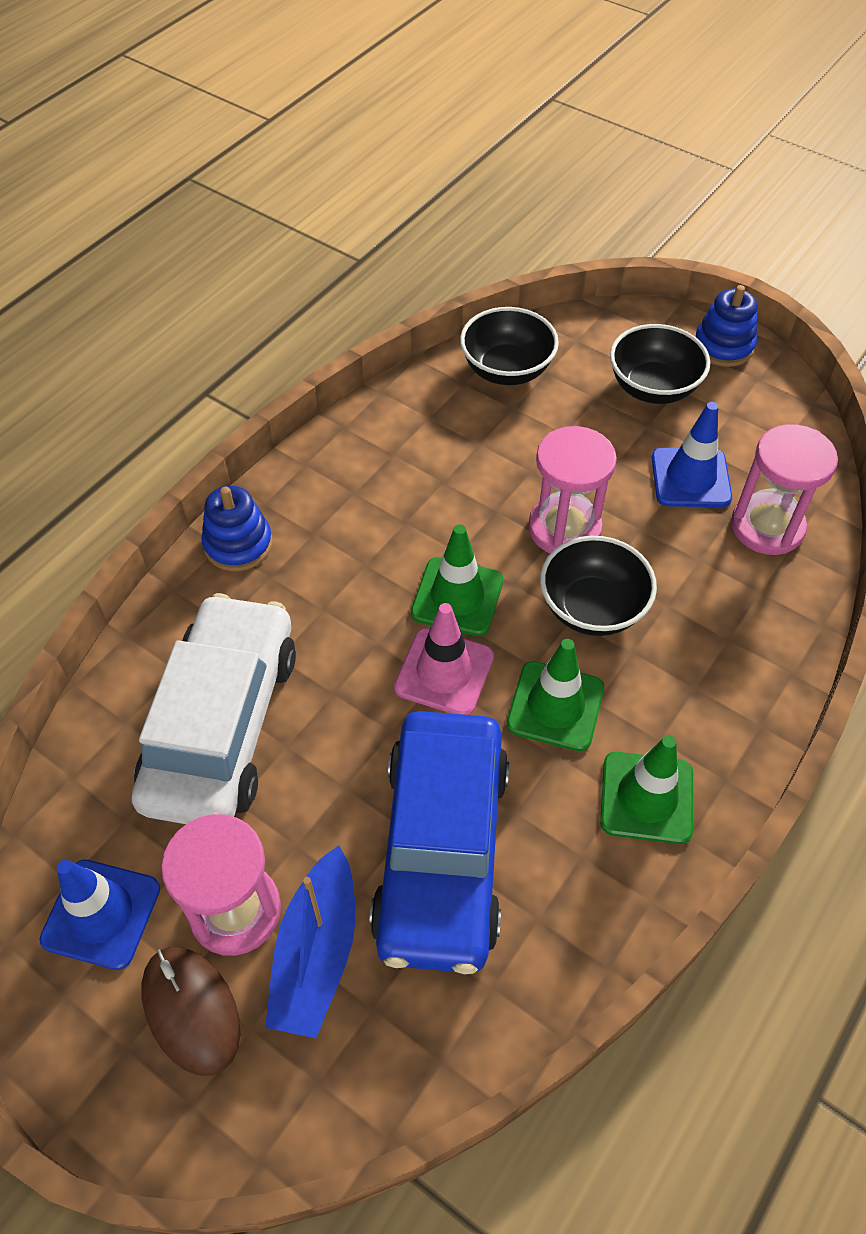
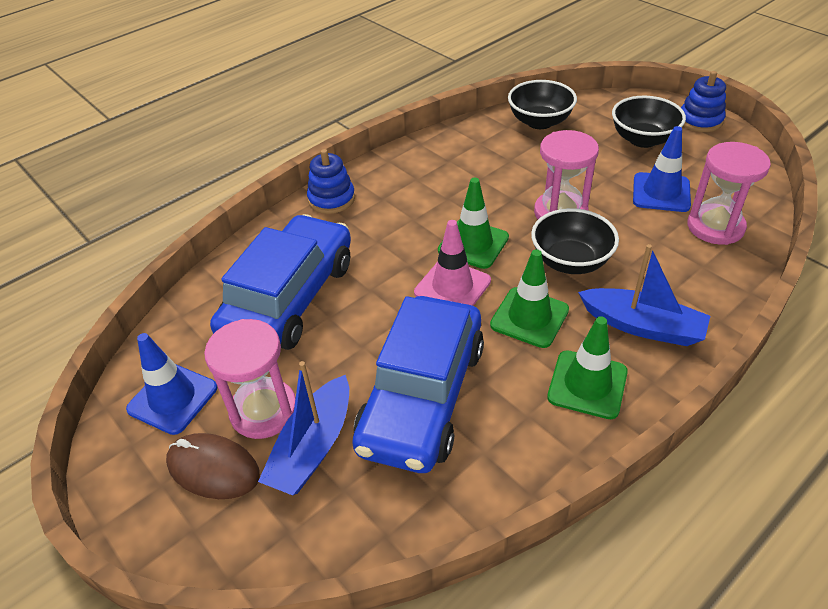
camera: 15 degrees right, 10 degrees down
white car [132,593,296,824] -> blue car [210,214,351,350]
brown mouse [141,947,240,1076] -> brown mouse turned 45 degrees counterclockwise [166,433,260,499]
none -> blue boat [578,244,710,346]

